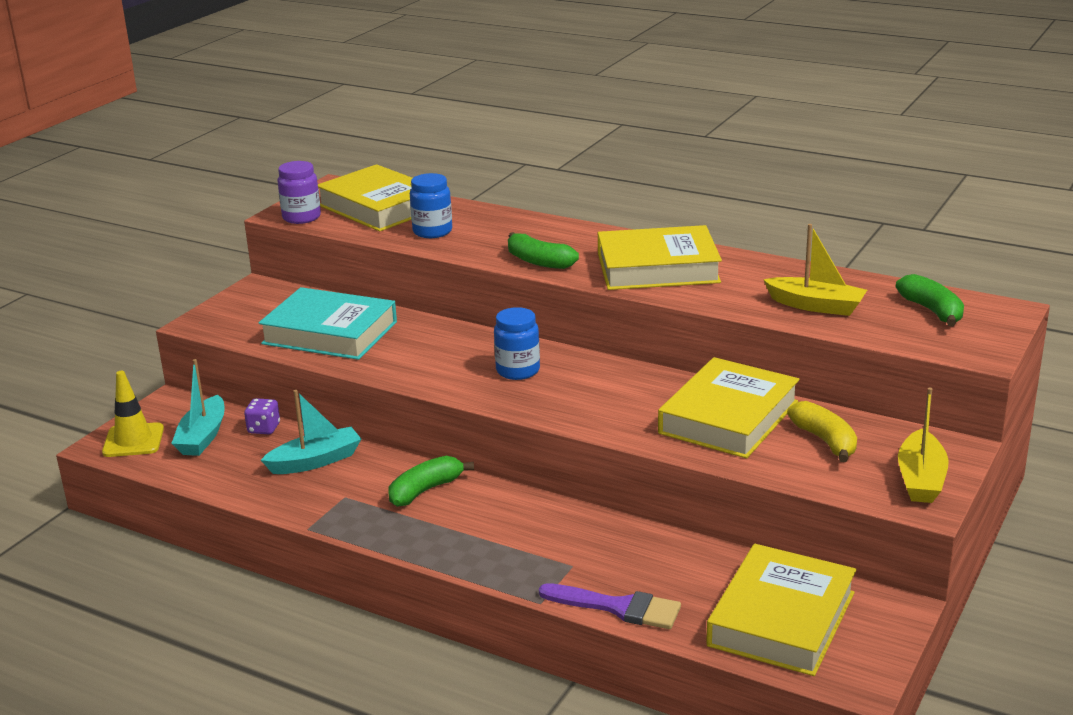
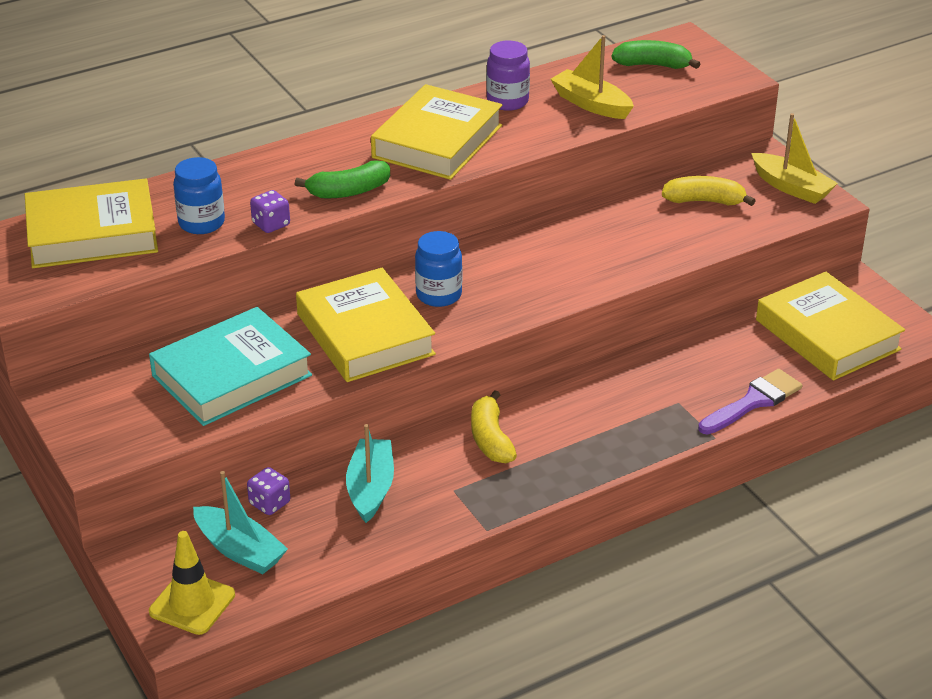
camera: 60 degrees left, 10 degrees up
purple jar [278,161,321,224] -> purple jar moved to [486,41,530,111]
green banana [388,456,474,507] -> yellow banana [471,390,517,463]
yellow book [658,357,799,458] -> yellow book moved to [296,268,436,382]
yellow boat [763,224,867,316] -> yellow boat turned 105 degrees counterclockwise [550,35,634,119]
none -> purple dice [250,190,290,233]

